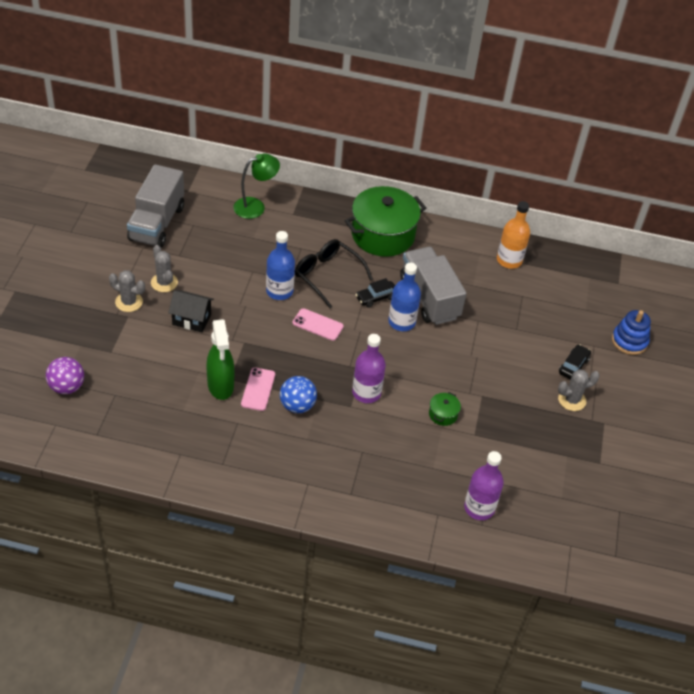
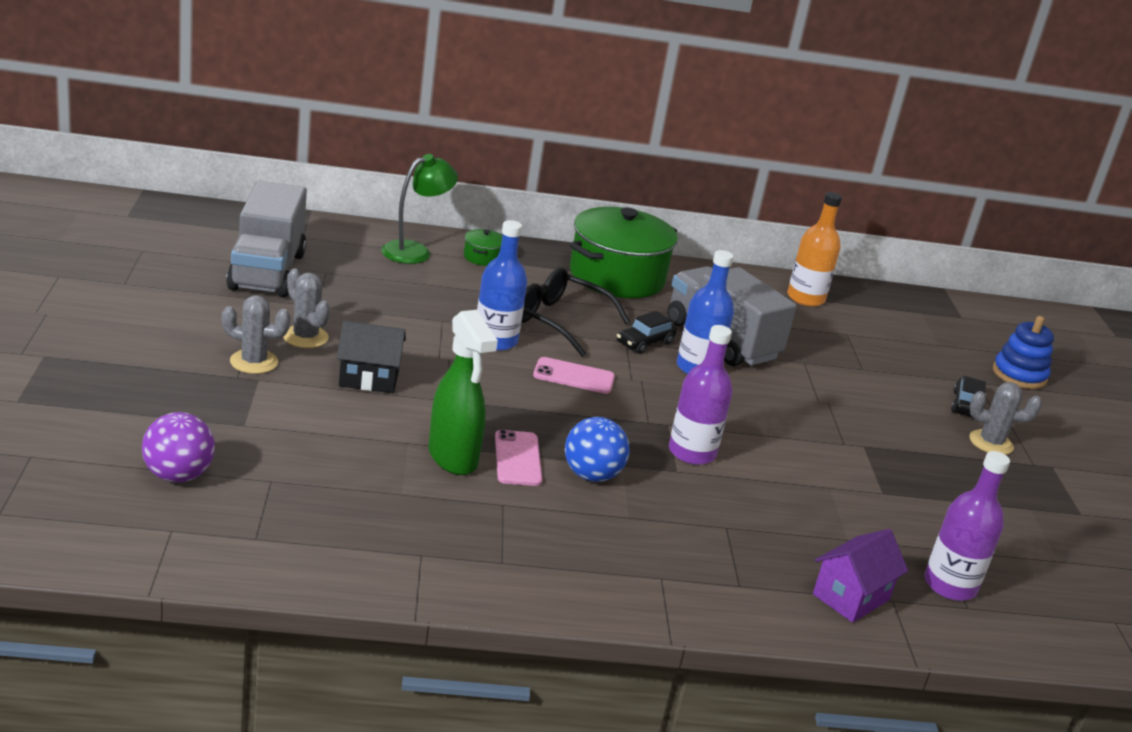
camera: 15 degrees left, 20 degrees down
green pot [429,392,461,426] -> green pot moved to [464,229,503,266]
grey cactus [558,369,600,411] -> grey cactus turned 45 degrees clockwise [969,382,1042,455]
none -> purple house [813,529,908,623]

